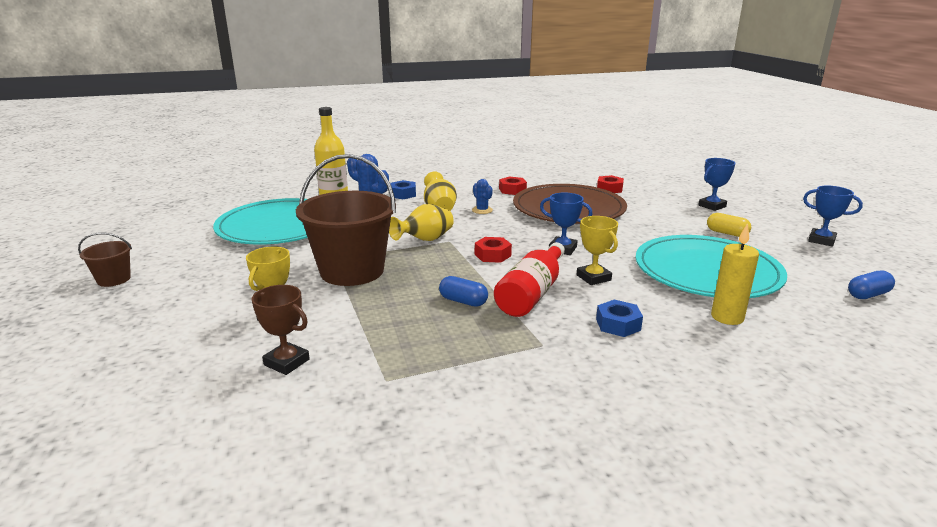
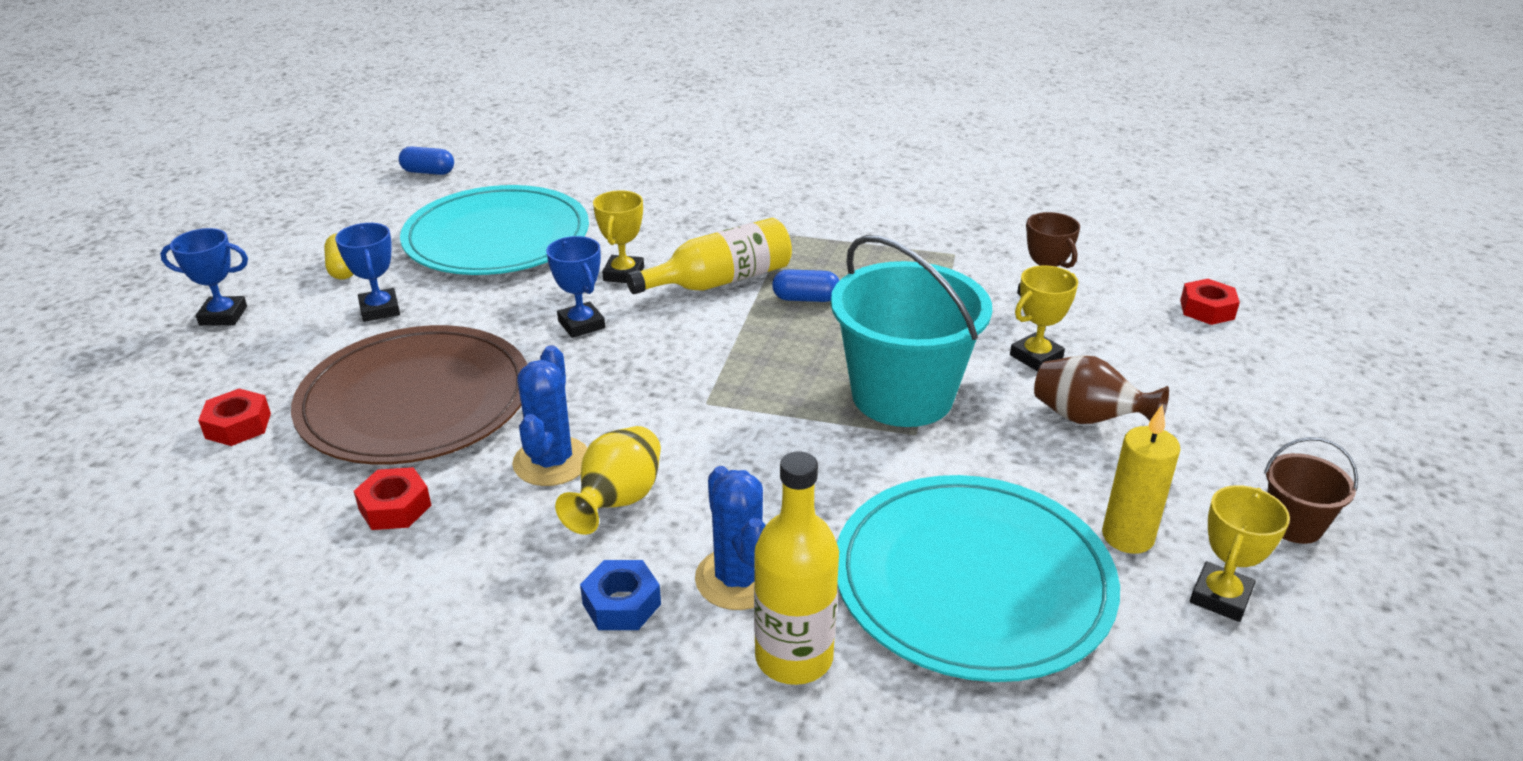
camera: 145 degrees left, 10 degrees up
brown bucket [296,154,396,286] -> turquoise bucket [831,235,992,427]
yellow vase [389,204,454,241] -> none
blue capsule [439,276,488,307] -> blue capsule turned 60 degrees counterclockwise [772,269,840,302]
blue cactus [472,179,493,214] -> blue cactus [512,345,588,486], size x1.68
red nut [475,237,512,263] -> red nut moved to [1180,279,1240,325]
red bottle [494,242,565,317] -> yellow bottle [626,218,792,294]
blue nut [596,299,643,337] -> none
yellow candle [711,224,759,325] -> yellow candle moved to [1102,404,1180,554]
blue trophy [803,186,863,247] -> blue trophy moved to [335,223,400,322]
none -> brown vase [1034,355,1169,424]
none -> yellow trophy [1190,485,1290,622]

